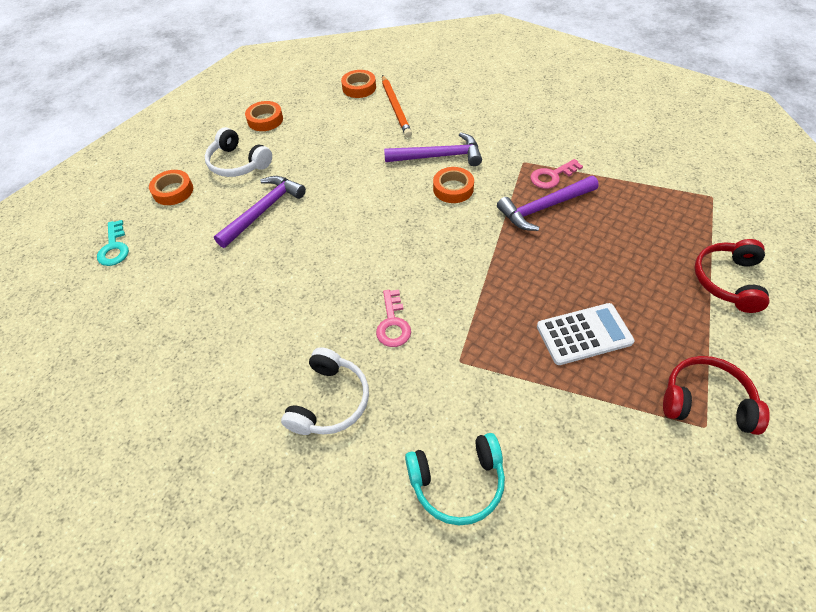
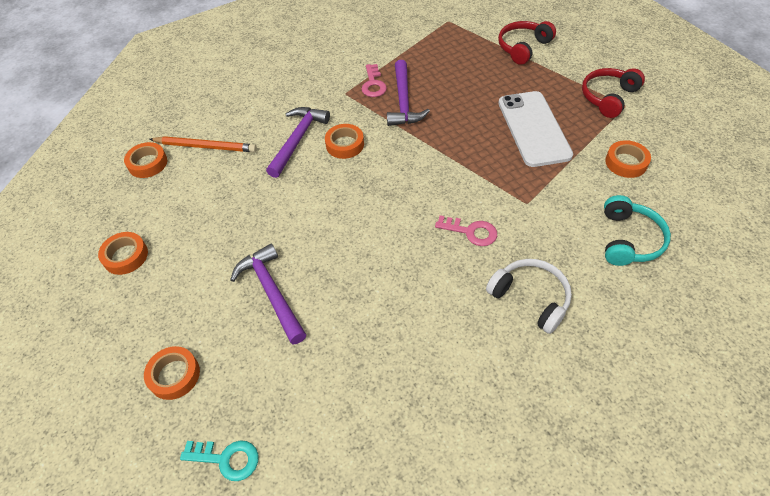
camera: 65 degrees left, 0 degrees up
white headphones [205,127,272,177] -> none
white calculator [537,303,635,365] -> white phone [498,91,573,167]
red headphones [694,239,769,313] -> red headphones turned 90 degrees clockwise [498,21,556,65]
none -> orange tape [605,140,651,178]

